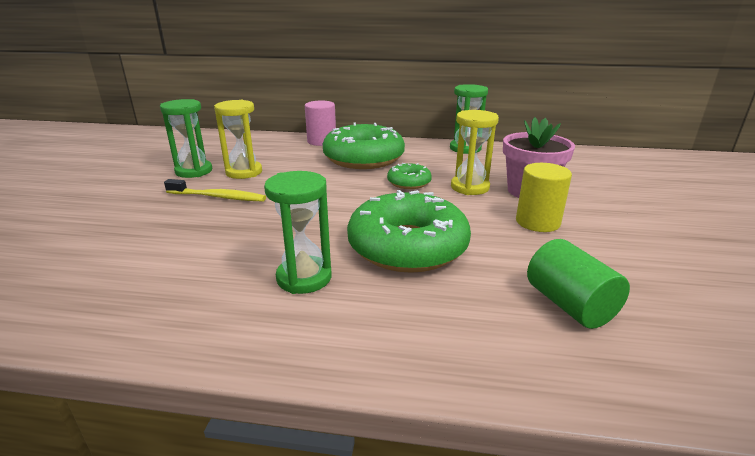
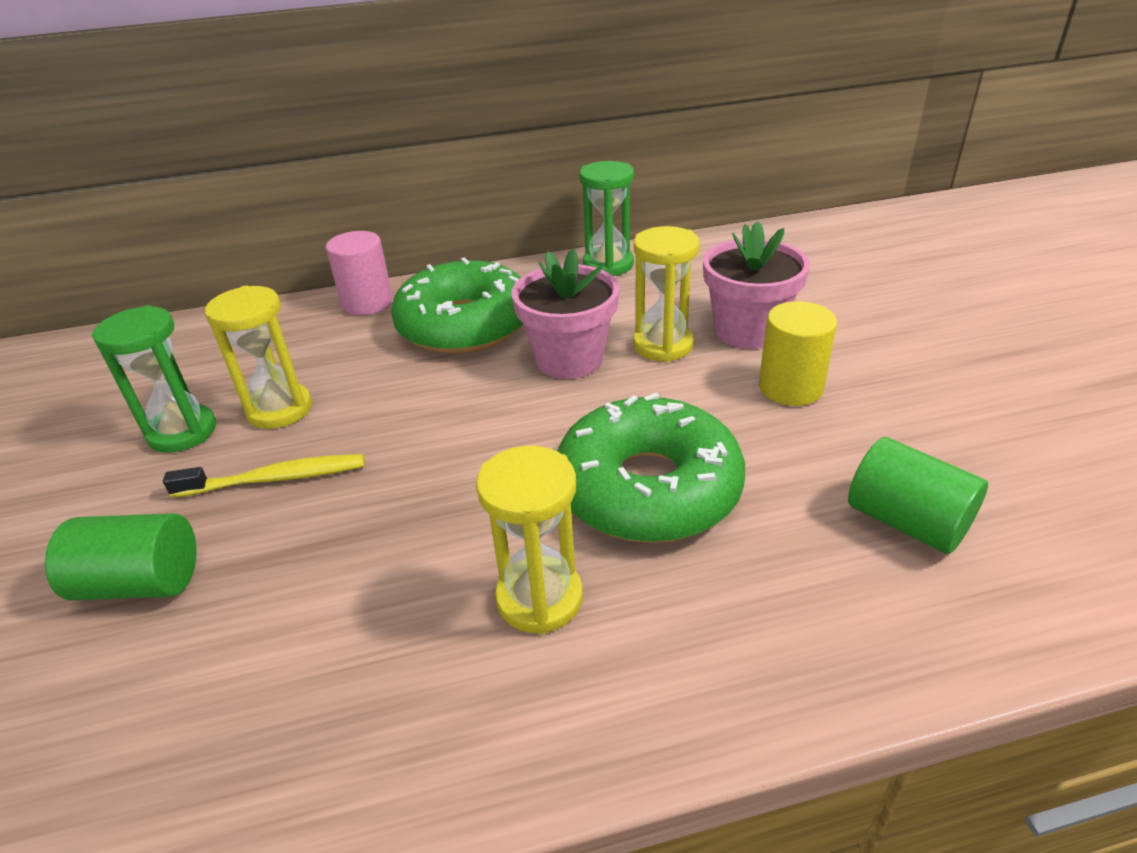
camera: 20 degrees left, 10 degrees up
green hourglass [264,171,332,294] -> yellow hourglass [476,446,583,634]
green donut [387,163,432,189] -> pink flower pot [512,249,619,379]
none -> green cylinder [45,513,197,600]

